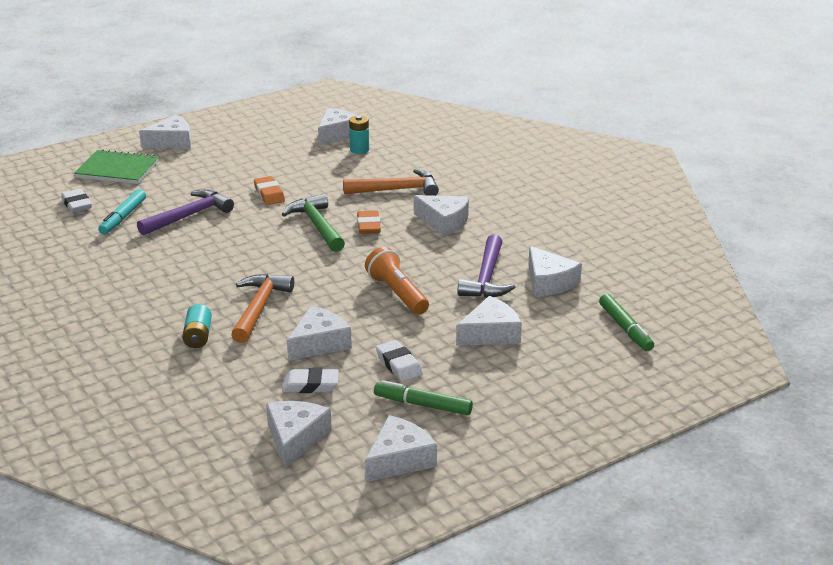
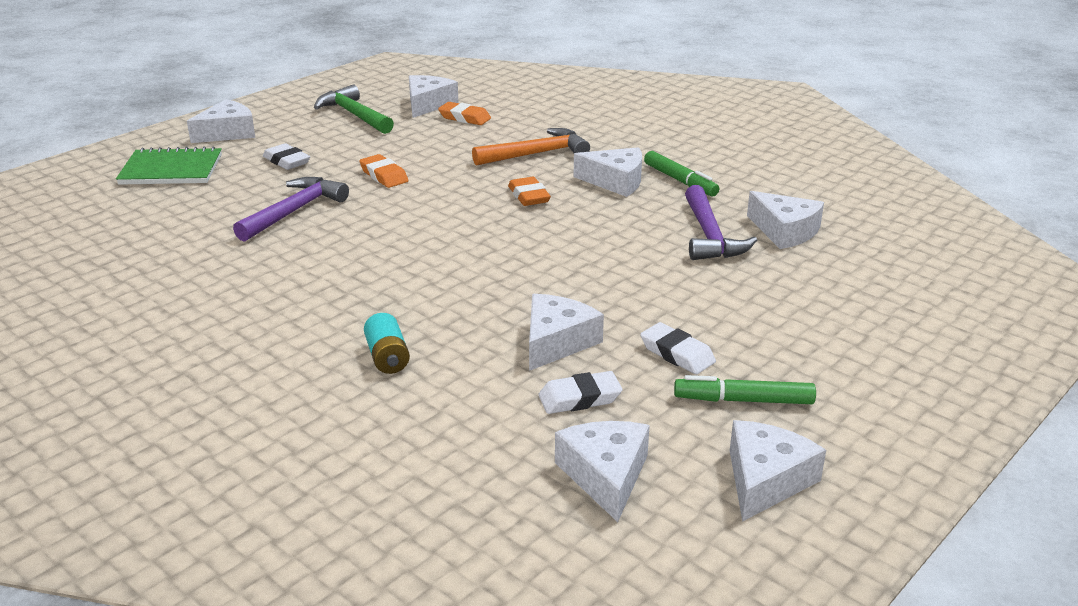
camera: 15 degrees left, 0 degrees up
white eraser [61,189,92,213] -> white eraser moved to [263,143,310,170]
turquoise marker [98,189,146,234] -> none
orange hammer [231,274,294,343] -> none
green hammer [282,193,345,252] -> green hammer moved to [314,84,394,134]
turquoise battery [349,115,369,154] -> orange eraser [438,102,491,125]
orange flashlight [365,247,429,315] -> none
white cheese [456,296,522,346] -> none
green marker [599,294,654,351] -> green marker moved to [644,151,719,196]

